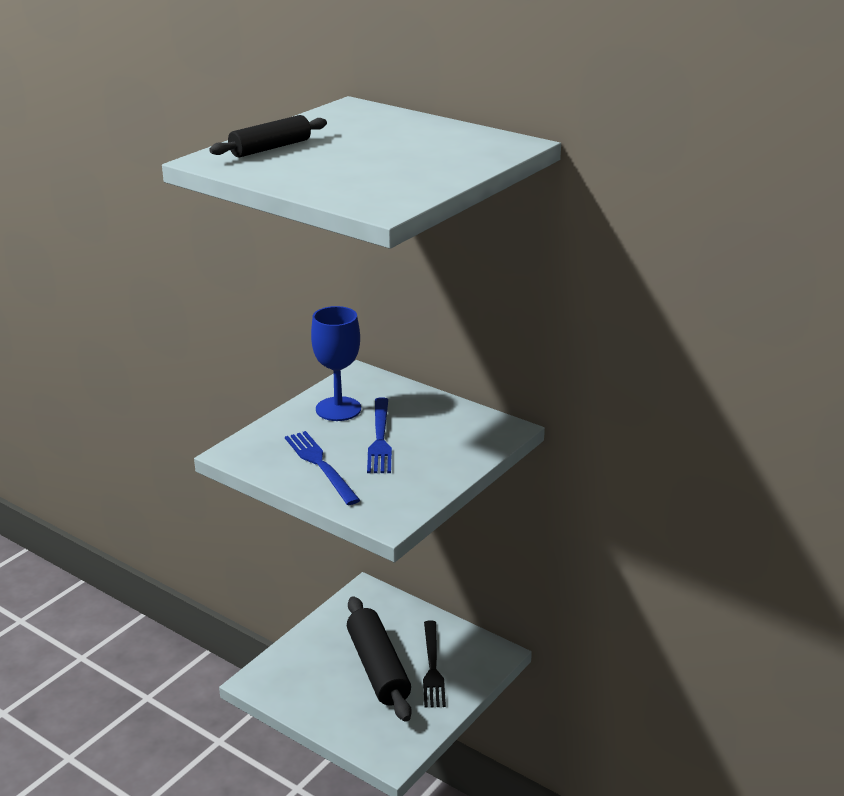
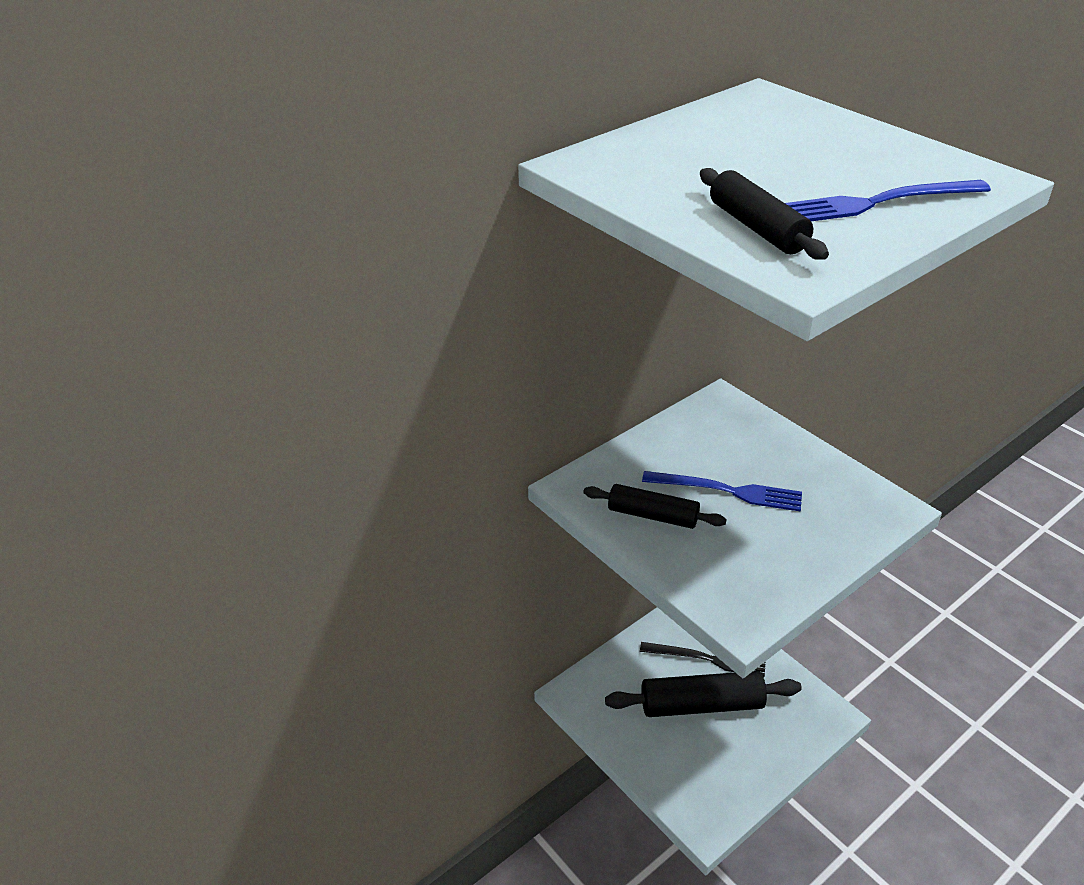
camera: 75 degrees left, 10 degrees up
blue fork [285,431,360,505] -> blue fork moved to [785,180,991,221]
blue goblet [311,306,361,421] -> black rolling pin [583,484,727,529]

